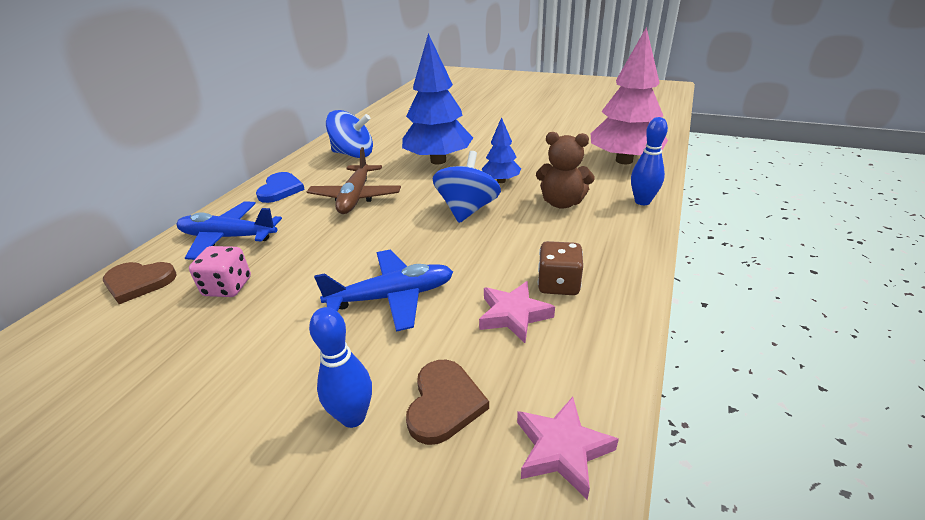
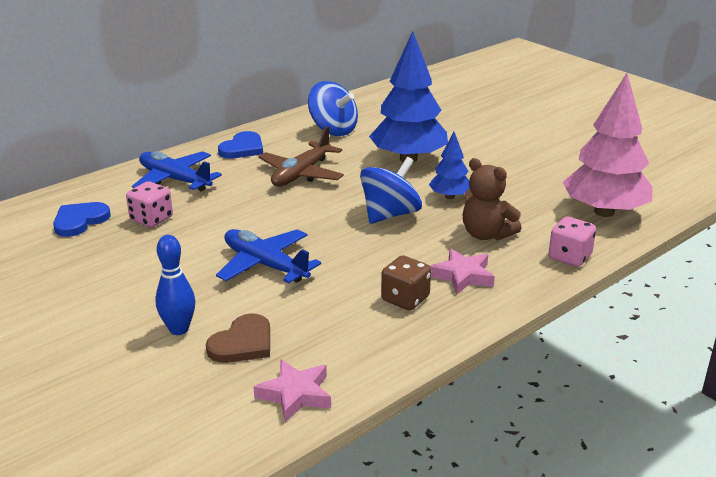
camera: 25 degrees right, 5 degrees down
brown heart [103,262,177,304] -> none
blue plane [314,250,453,332] -> blue plane turned 150 degrees counterclockwise [216,229,321,283]
pink star [479,281,555,343] -> pink star moved to [430,249,495,295]
blue bowling pin [631,117,668,205] -> pink dice [548,217,596,267]
none -> blue heart [53,202,111,237]

